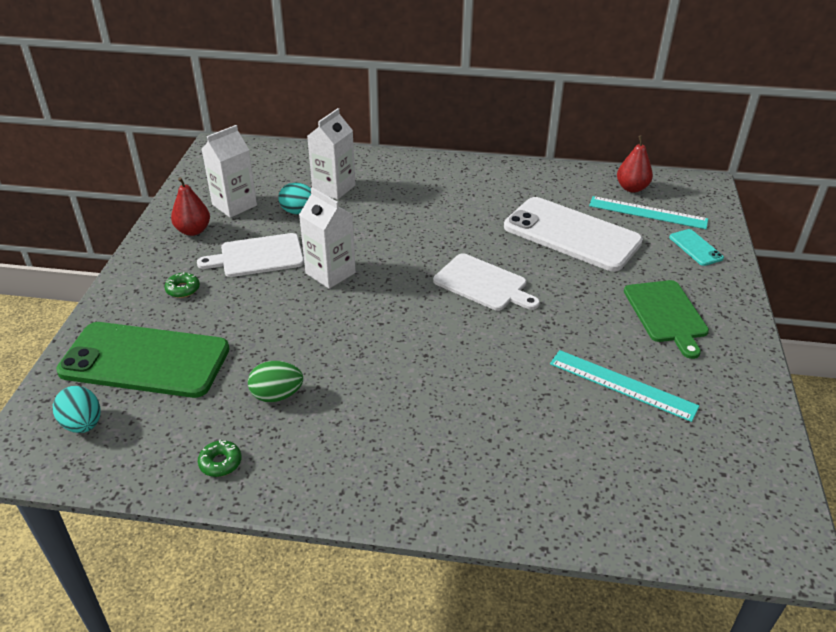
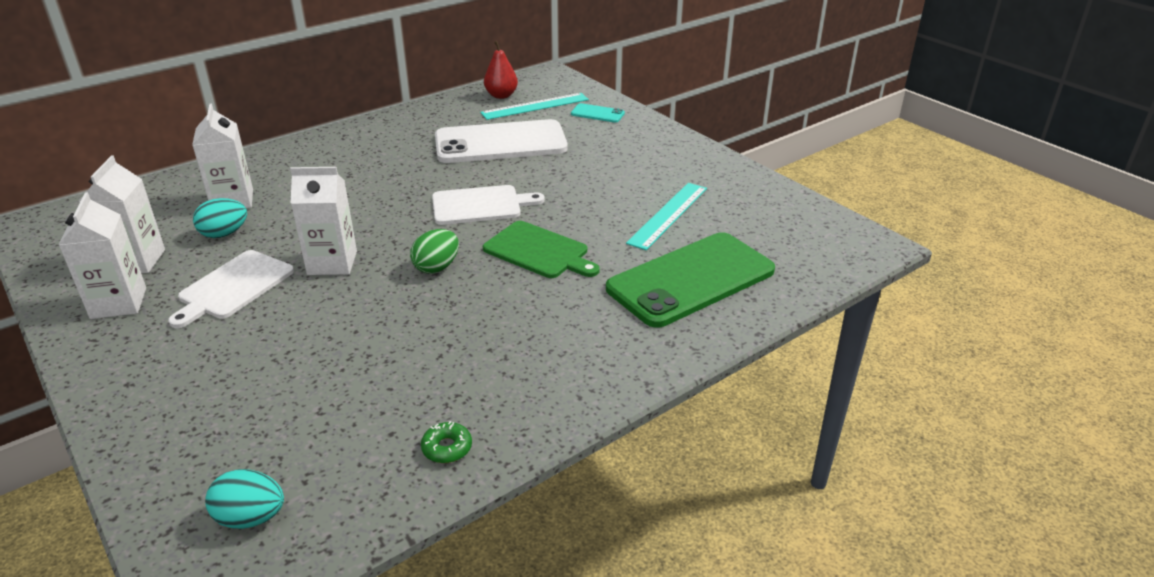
camera: 45 degrees left, 5 degrees down
green phone [56,322,230,398] -> green phone moved to [606,232,775,328]
green donut [164,272,200,298] -> none
red pear [171,177,210,236] -> white carton [58,192,146,319]
green egg [248,361,303,402] -> green egg moved to [410,229,459,274]
turquoise ruler [550,350,699,422] -> turquoise ruler turned 45 degrees counterclockwise [626,183,707,250]
green cutting board [624,280,709,359] -> green cutting board moved to [483,221,599,278]

